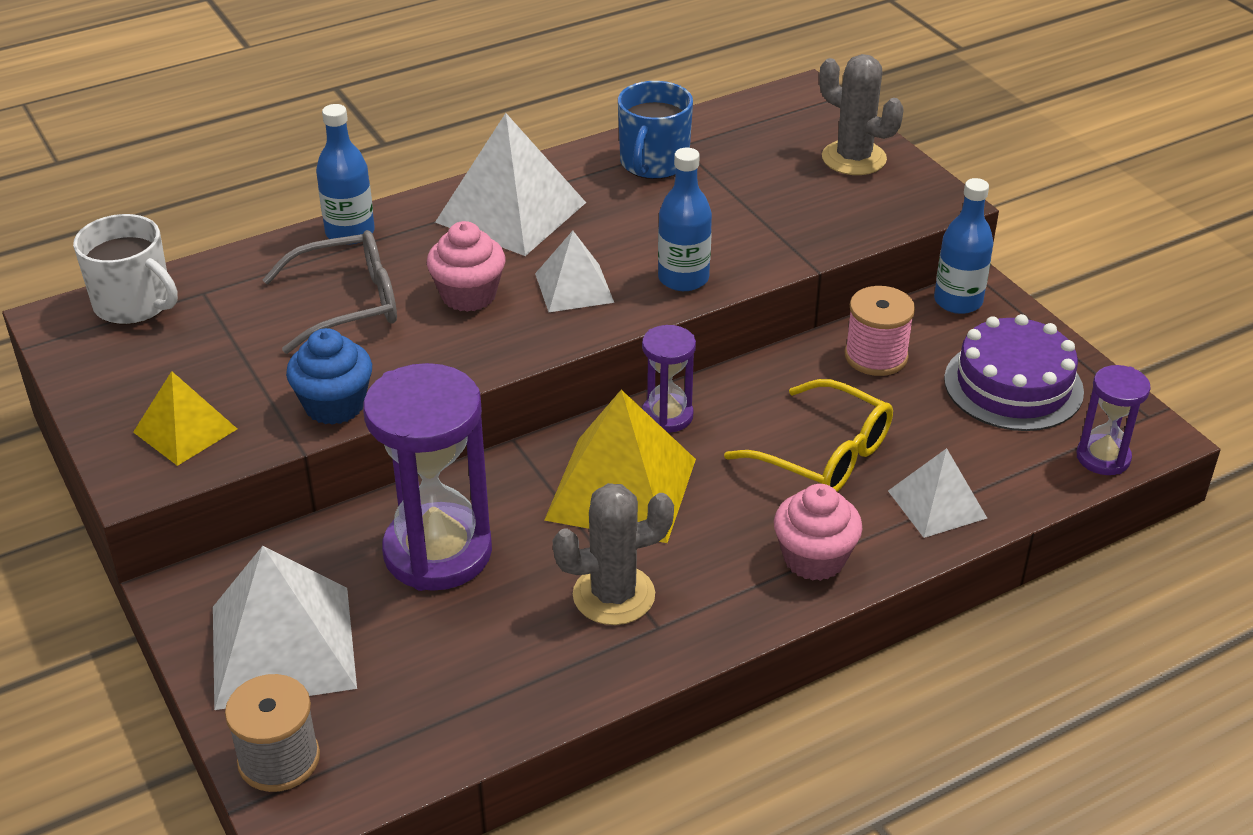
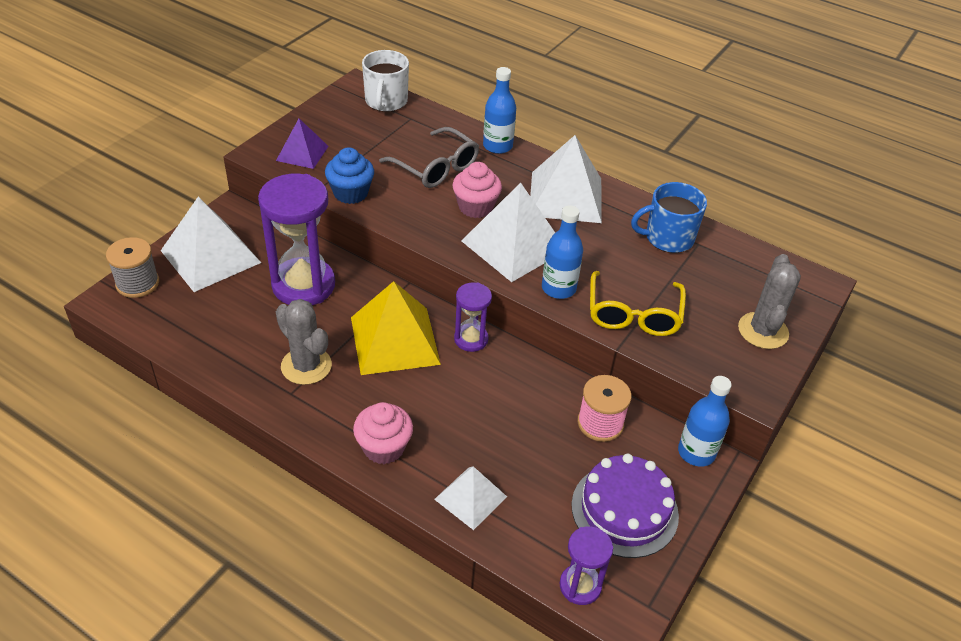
camera: 60 degrees right, 5 degrees up
yellow pyramid [133,371,237,466] -> purple pyramid [276,119,328,169]
white pyramid [535,231,614,312] -> white pyramid [462,182,555,282], size x1.73
yellow glasses [724,379,893,492] -> yellow glasses moved to [590,271,686,336]

